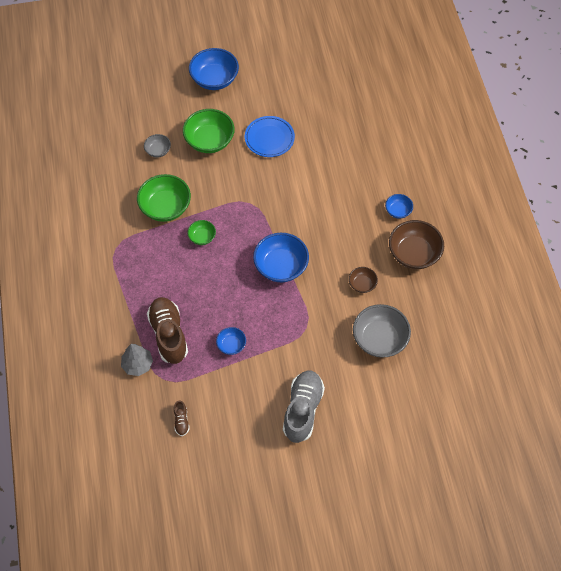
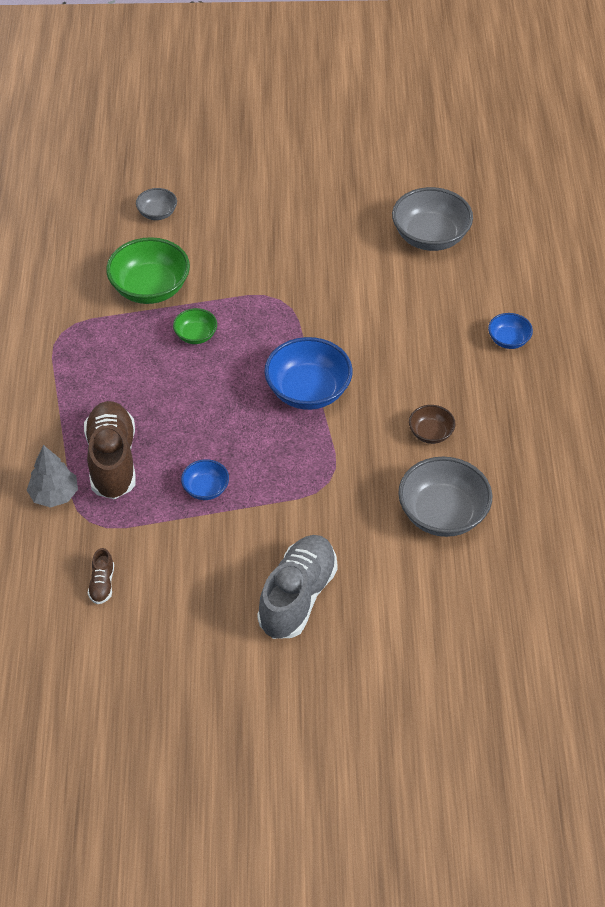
camera: 10 degrees right, 10 degrees down
green bowl [183,109,235,153] -> none
blue bowl [189,48,239,90] -> none
blue plate [245,116,295,157] -> none
brown bowl [389,220,444,269] -> none
none -> grey bowl [392,187,473,251]

